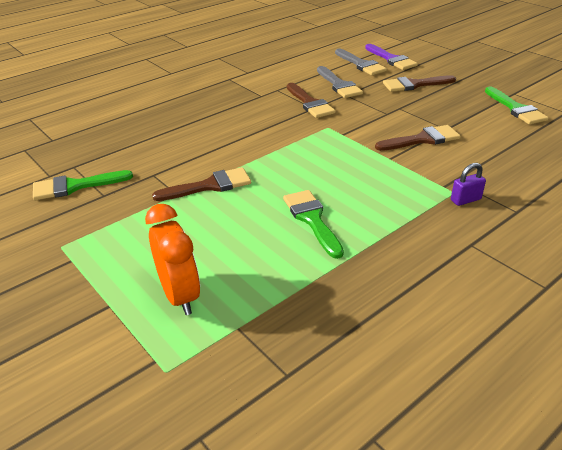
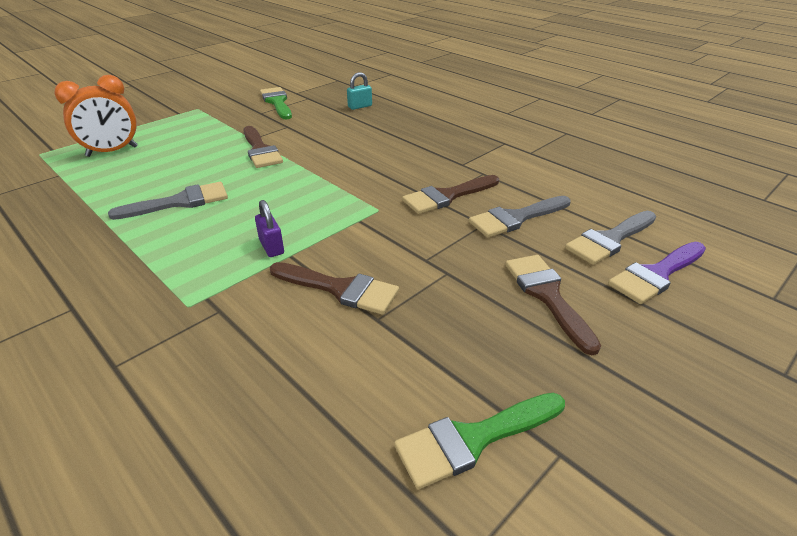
camera: 85 degrees right, 0 degrees up
green brush [283,190,344,259] -> grey brush [108,182,228,220]
brown brush [375,125,461,151] -> brown brush turned 45 degrees counterclockwise [270,262,399,315]
purple padlock [451,163,486,206] -> purple padlock moved to [255,200,284,257]
none -> turquoise padlock [347,72,372,110]

